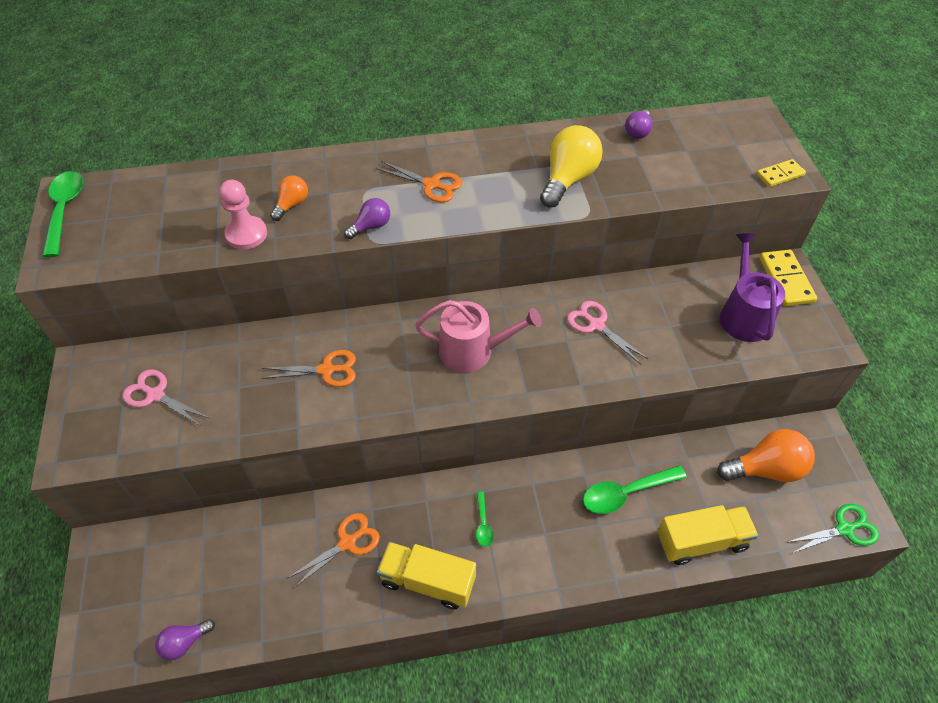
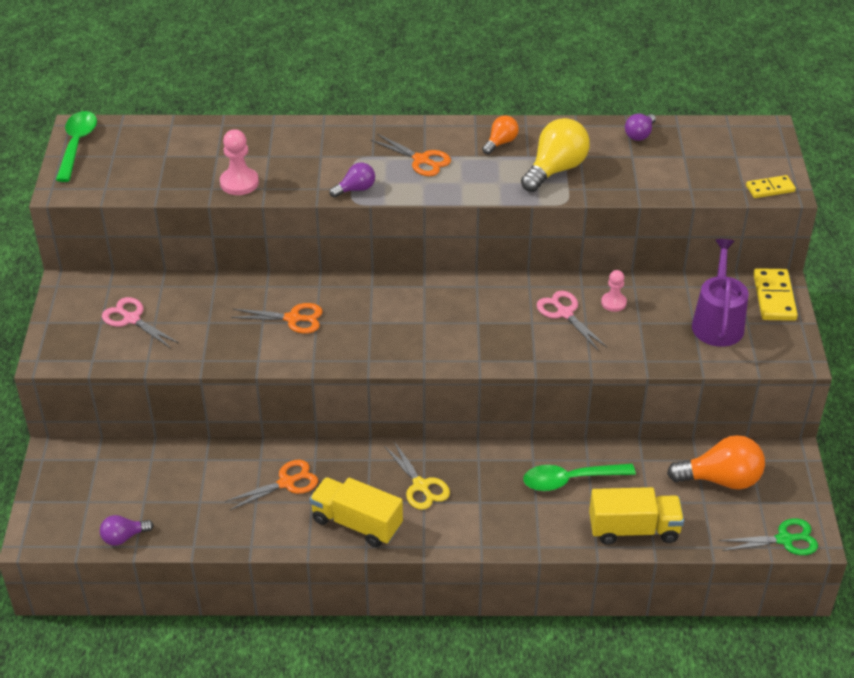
camera: 10 degrees right, 10 degrees down
orange light bulb [270,175,308,221] -> orange light bulb moved to [482,115,519,154]
pink watering can [415,300,542,372] -> none
green spoon [476,492,494,547] -> yellow scissors [384,442,450,510]
none -> pink pawn [601,270,627,312]

